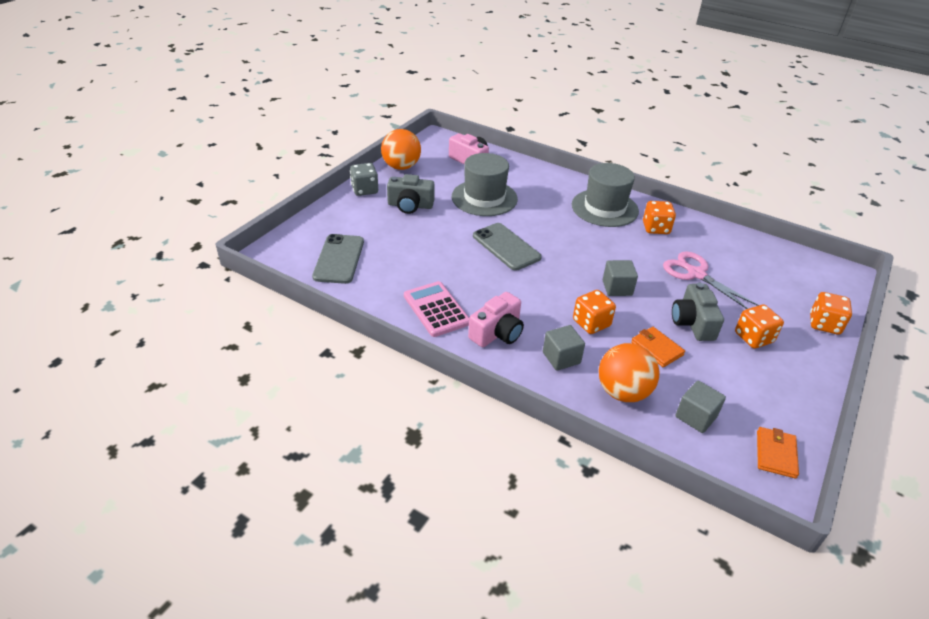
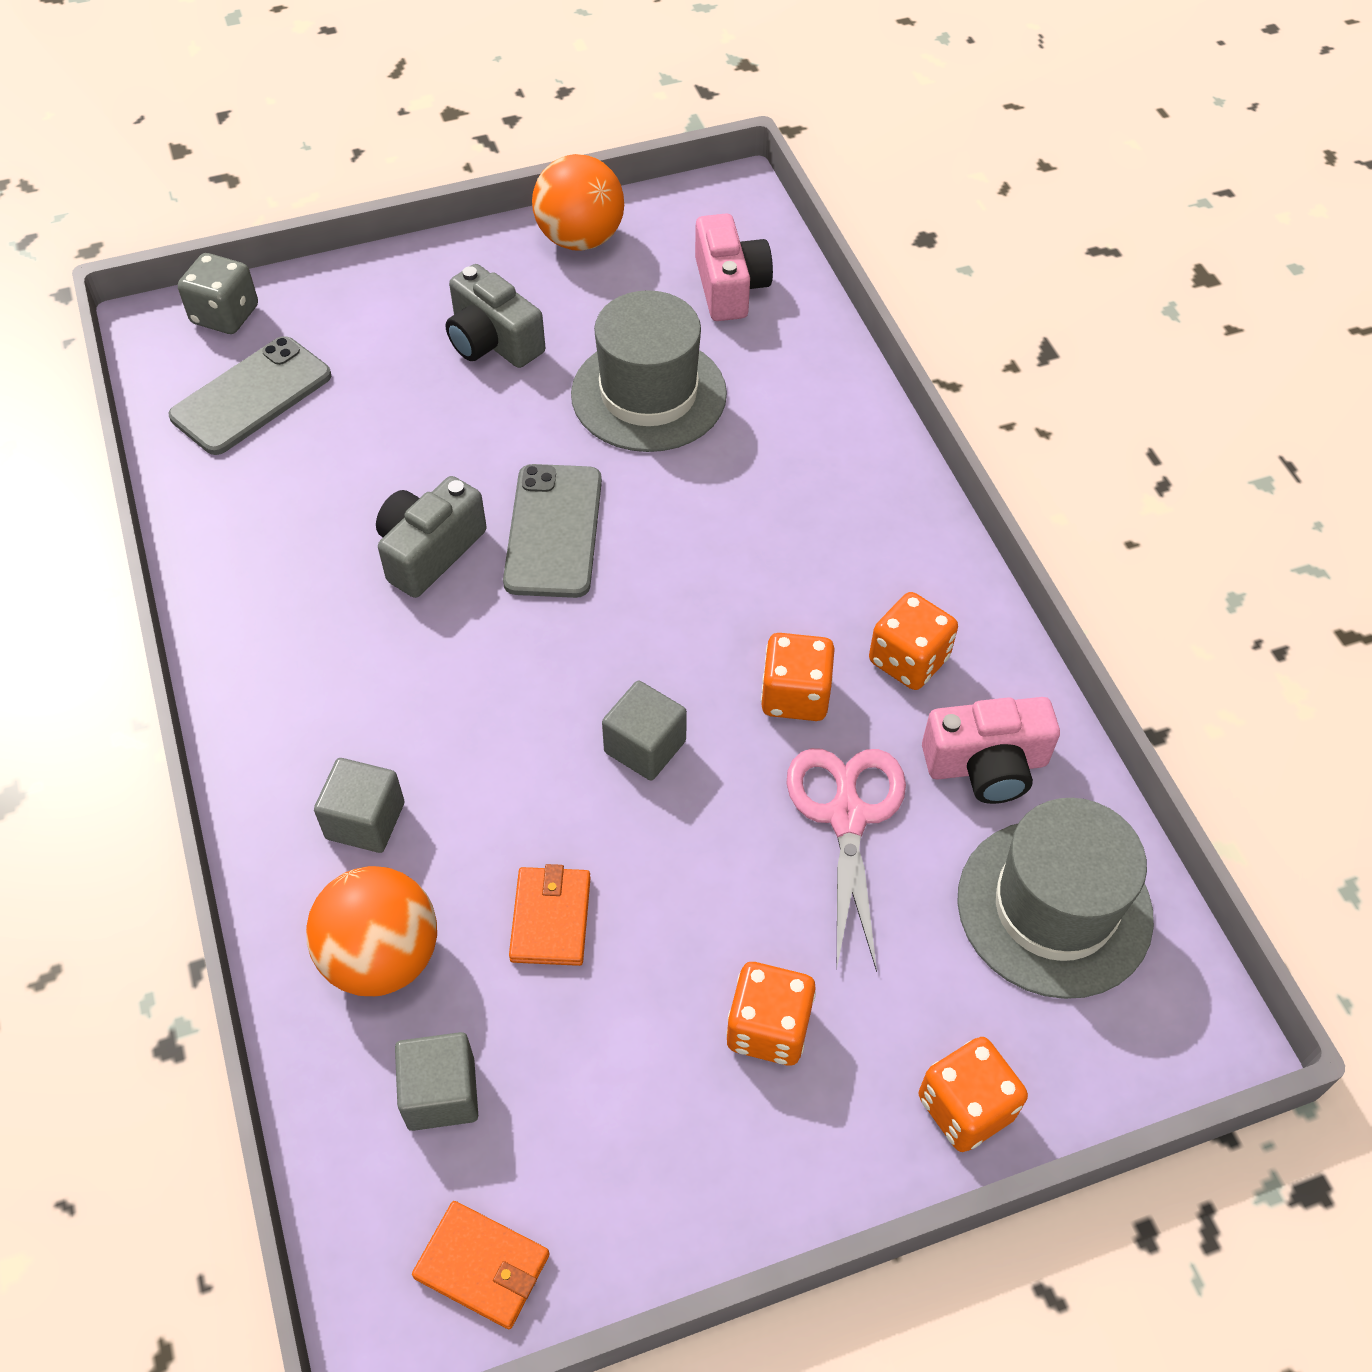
camera: 40 degrees right, 15 degrees up
grey dice [350,163,378,196] -> grey dice moved to [178,253,258,334]
pink calculator [404,281,469,337] -> none
pink camera [468,292,524,347] -> pink camera moved to [922,697,1060,804]
grey hat [572,163,639,227] -> grey hat moved to [957,798,1154,999]
orange dice [573,290,616,334] -> orange dice moved to [761,633,835,721]
grey camera [672,283,724,341] -> grey camera moved to [376,476,487,598]
orange wallet [757,427,799,479] -> orange wallet turned 60 degrees clockwise [412,1201,549,1329]

